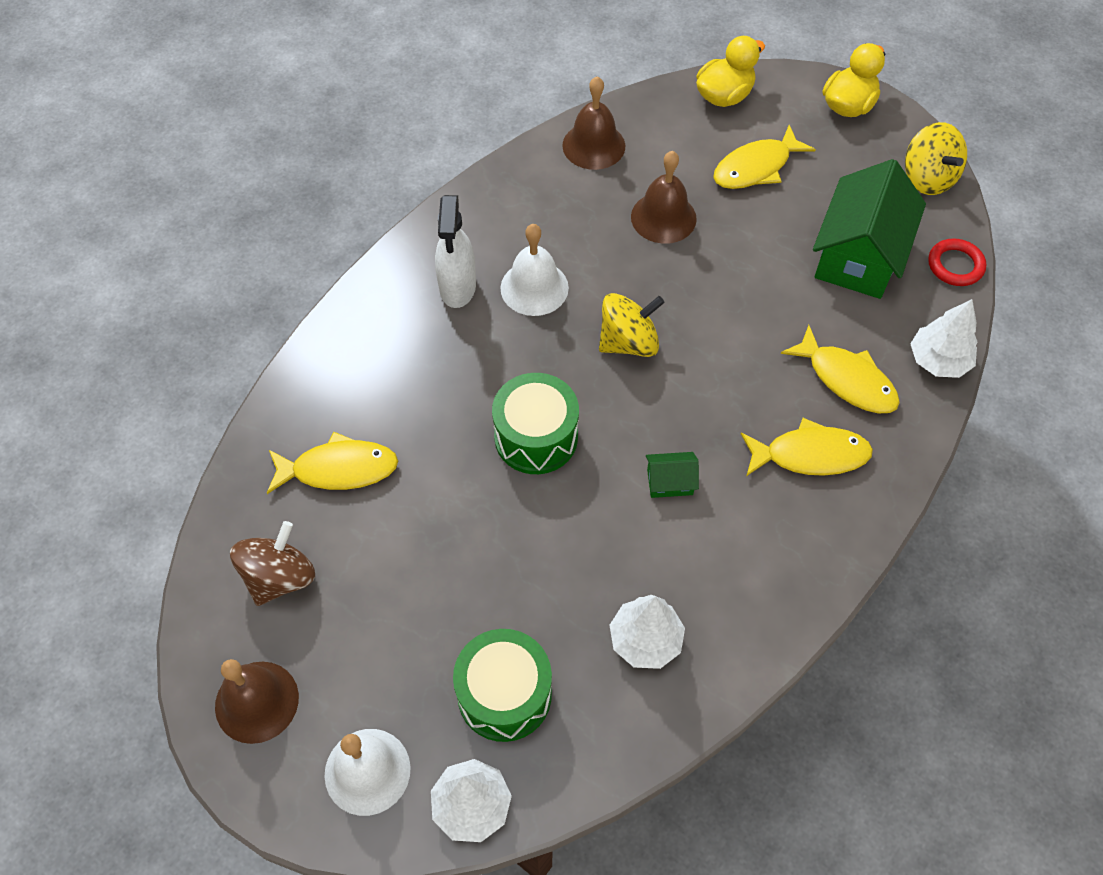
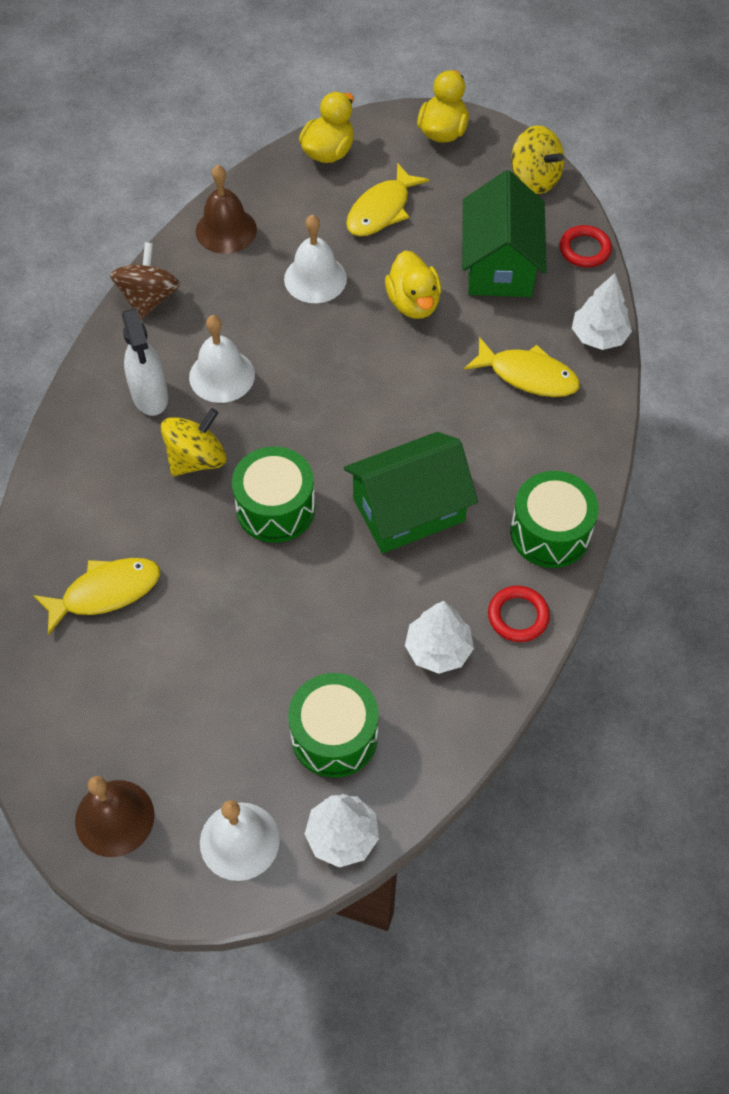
camera: 20 degrees left, 0 degrees up
brown spinning top [230,521,315,606] -> brown spinning top moved to [110,242,180,320]
yellow spinning top [599,293,665,357] -> yellow spinning top moved to [161,408,227,476]
brown bell [631,151,697,244] -> white bell [284,215,347,303]
green house [646,452,699,498] -> green house [344,432,478,553], size x2.33
yellow fish [741,418,873,476] -> none
none -> yellow duck [385,251,441,319]
none -> red ring [488,586,550,642]
none -> green drum [510,471,598,568]

